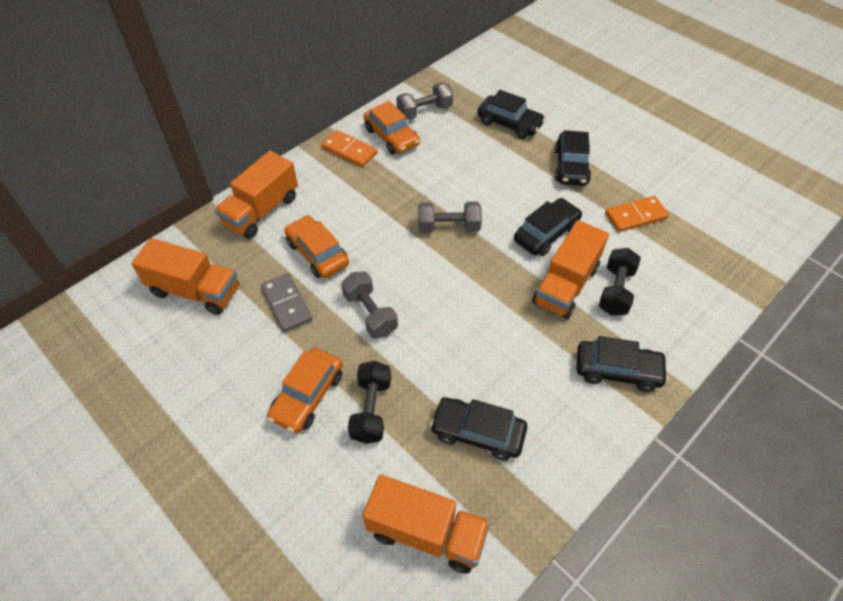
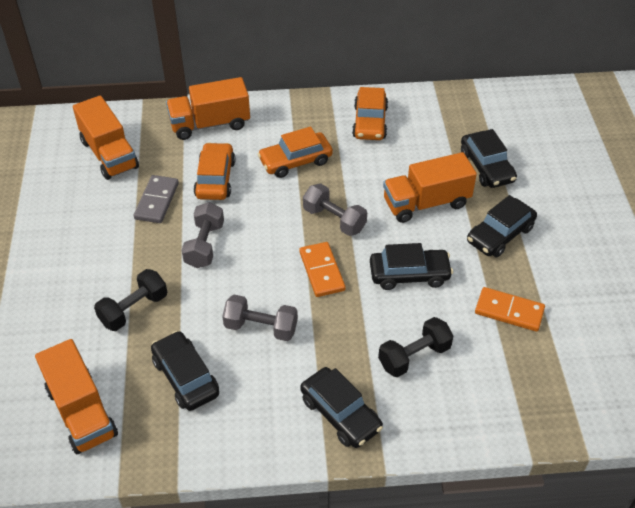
camera: 40 degrees right, 5 degrees down
orange car [267,348,343,433] -> orange car moved to [258,127,333,178]
orange domino [321,130,377,167] -> orange domino moved to [299,242,345,297]
grey dumbbell [396,82,453,120] -> grey dumbbell moved to [222,295,298,341]
orange truck [532,220,609,319] -> orange truck moved to [383,152,477,223]

